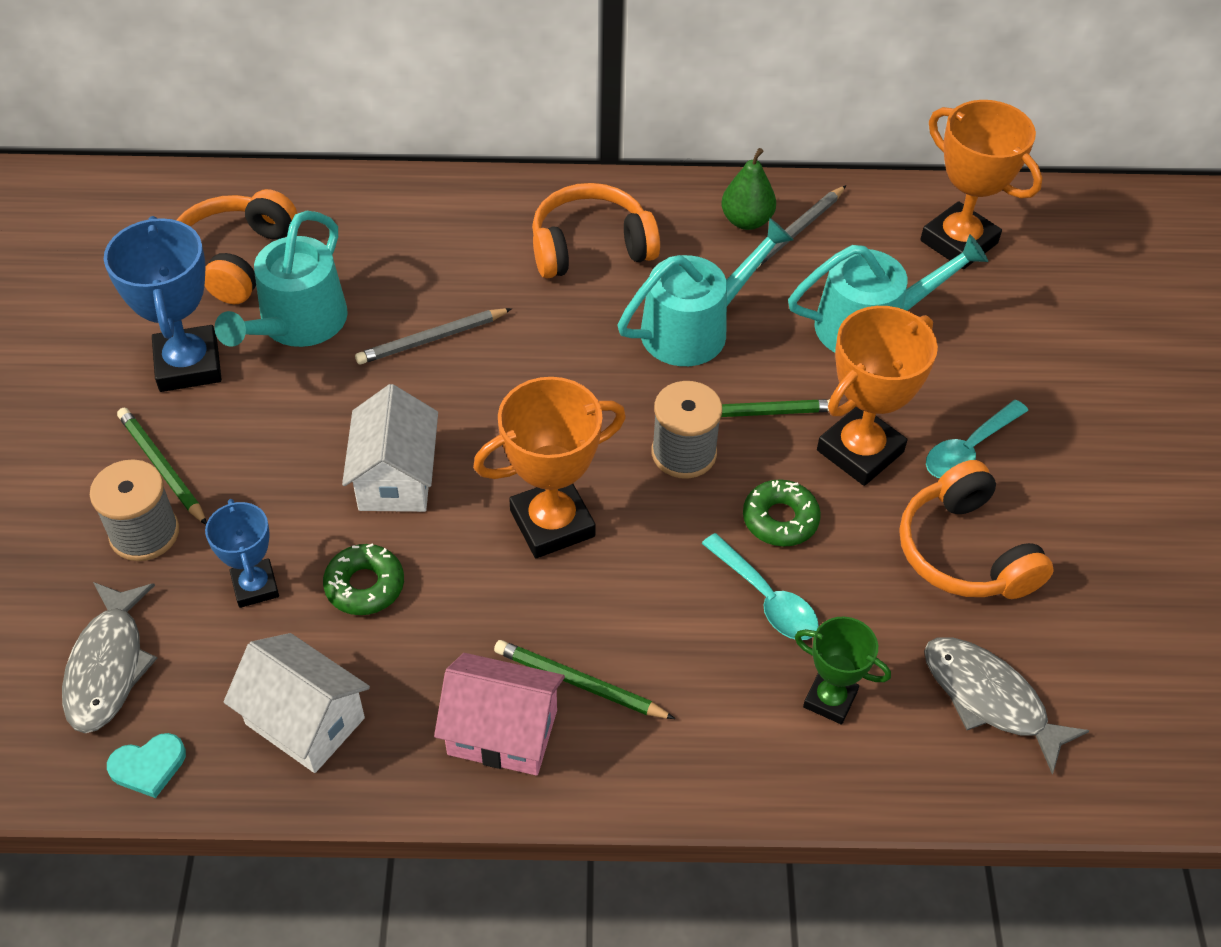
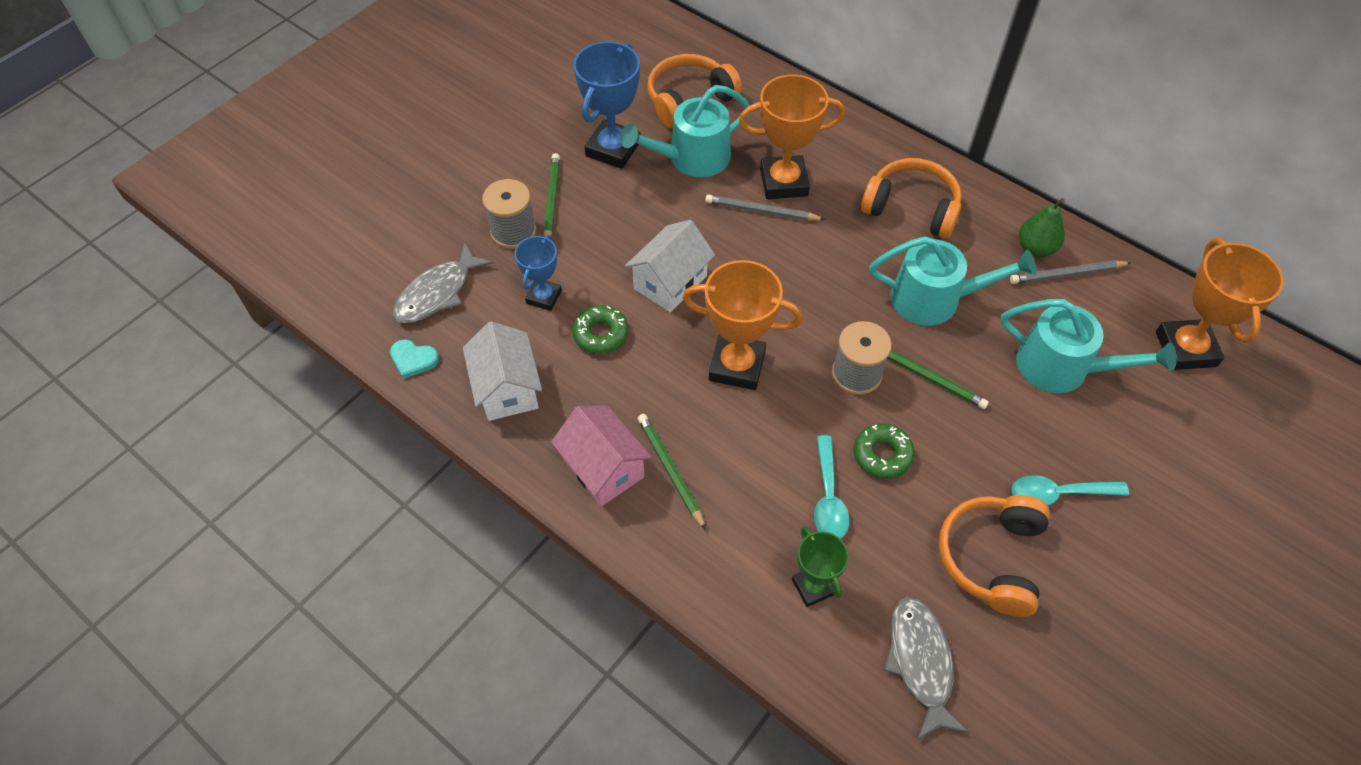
camera: 40 degrees right, 5 degrees up
orange trophy [817,306,938,486] -> orange trophy moved to [739,75,845,199]

